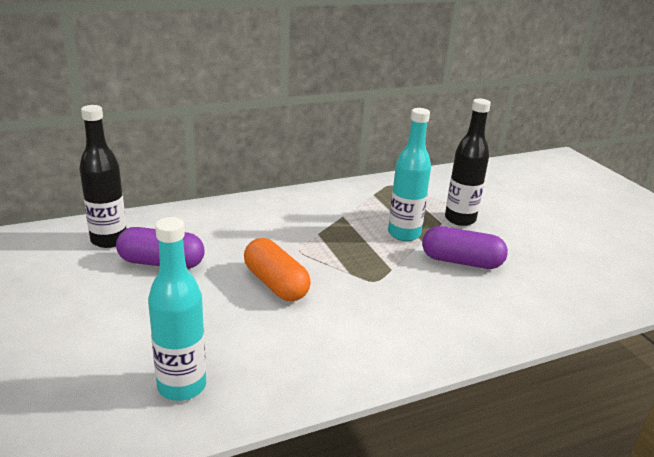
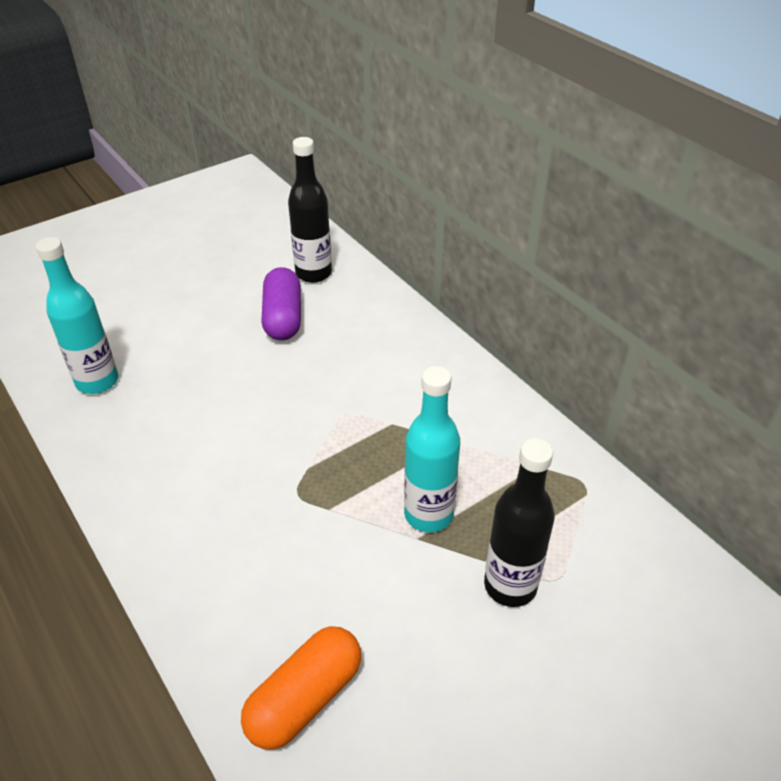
camera: 80 degrees right, 15 degrees up
orange capsule [244,238,311,301] -> orange capsule moved to [241,626,361,750]
purple capsule [422,226,508,269] -> none

